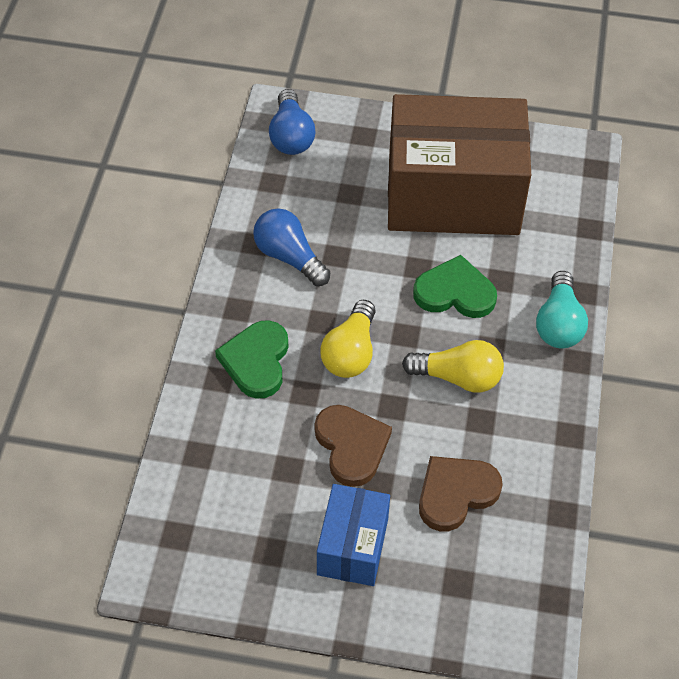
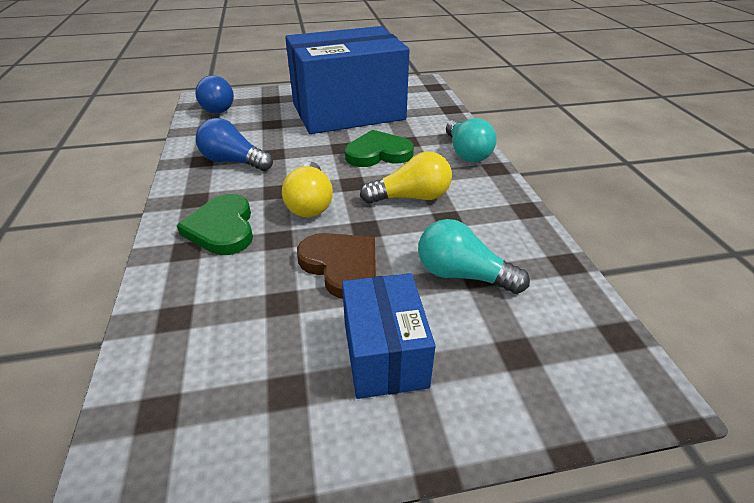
camera: 20 degrees left, 15 degrees down
brown box [388,94,531,235] -> blue box [285,26,410,134]
brown heart [419,456,503,531] -> turquoise light bulb [418,219,530,294]

